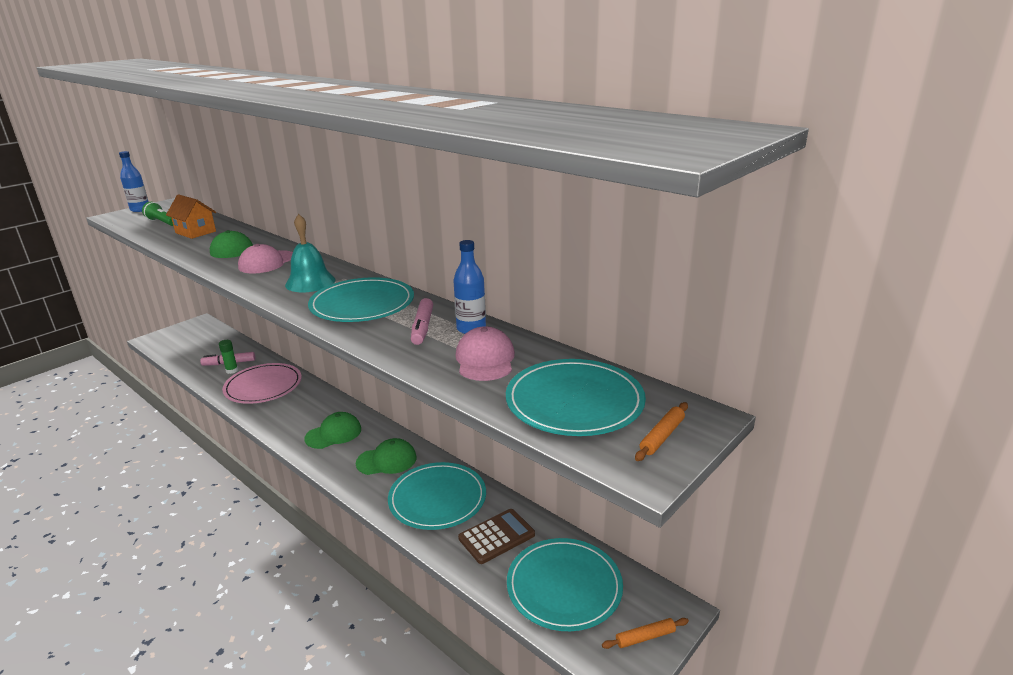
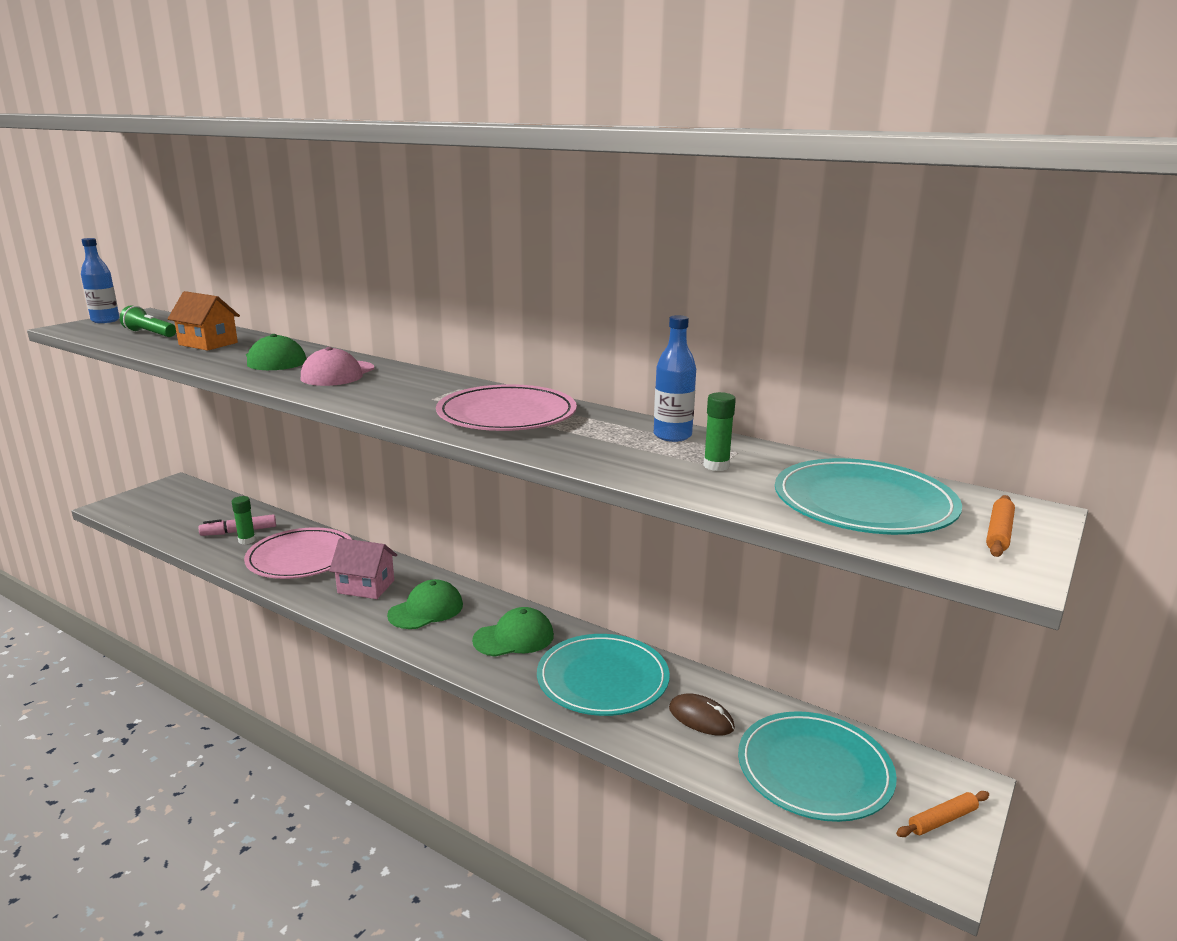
camera: 10 degrees left, 5 degrees down
turquoise bell [285,214,335,292] -> none
turquoise plate [308,277,414,322] -> pink plate [436,384,577,431]
pink marker [411,298,433,345] -> none
pink cap [456,326,515,381] -> green glue stick [703,392,736,471]
brown calculator [458,509,535,564] -> brown mouse [669,693,735,736]
none -> pink house [329,538,397,599]

